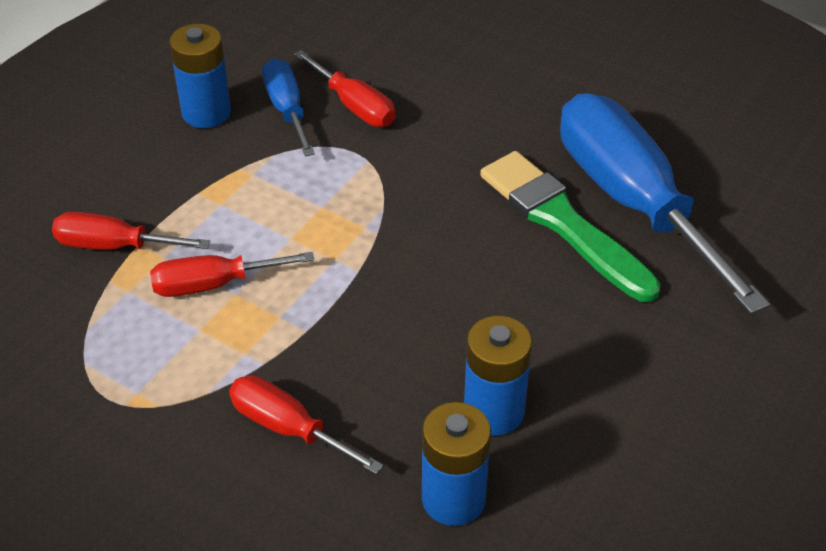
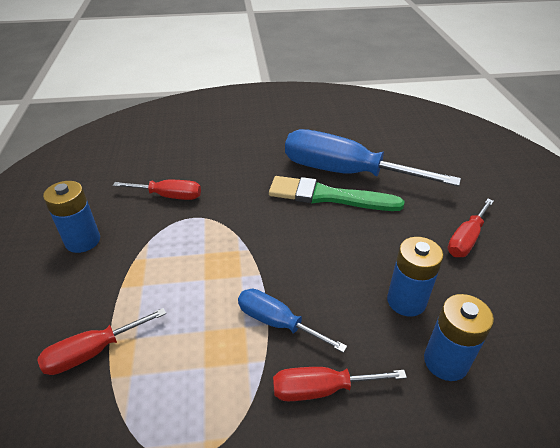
camera: 40 degrees left, 5 degrees down
red screwdriver [150,252,314,297] -> red screwdriver moved to [447,199,494,257]
blue screwdriver [262,59,315,157] -> blue screwdriver moved to [238,289,347,353]

